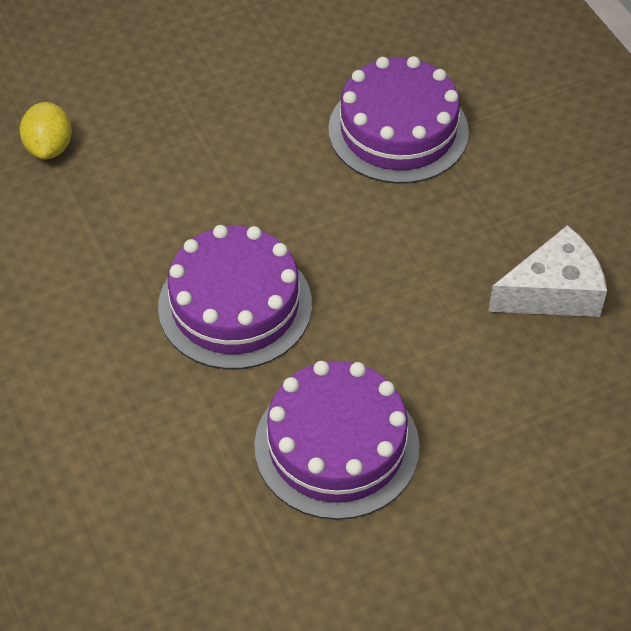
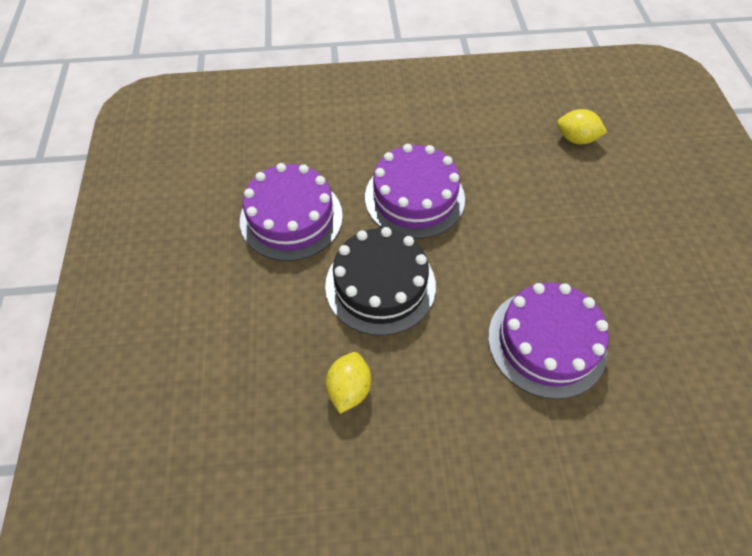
camera: 110 degrees right, 5 degrees up
white cheese [488,225,607,317] -> yellow lemon [326,352,371,414]
none -> black cake [325,227,436,336]

